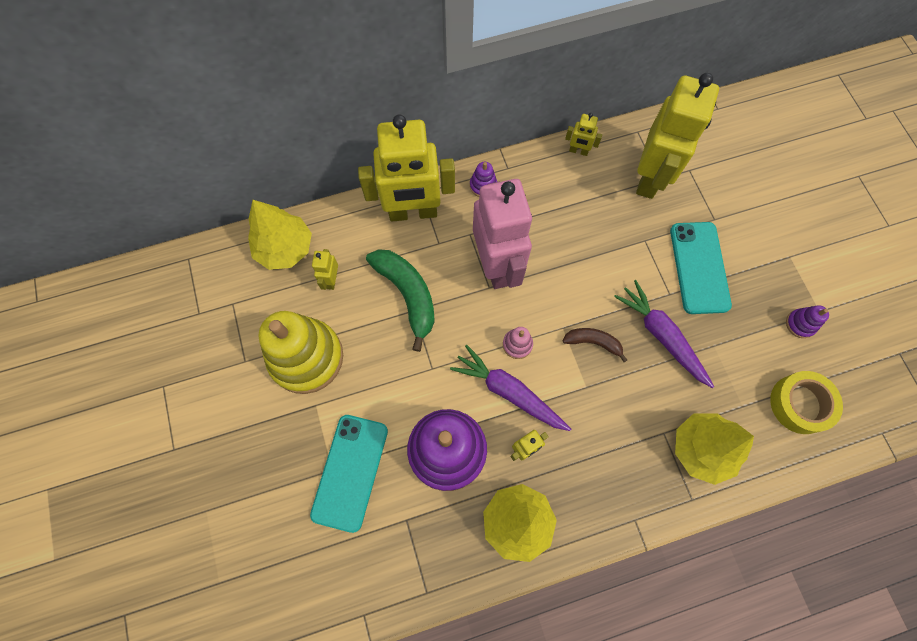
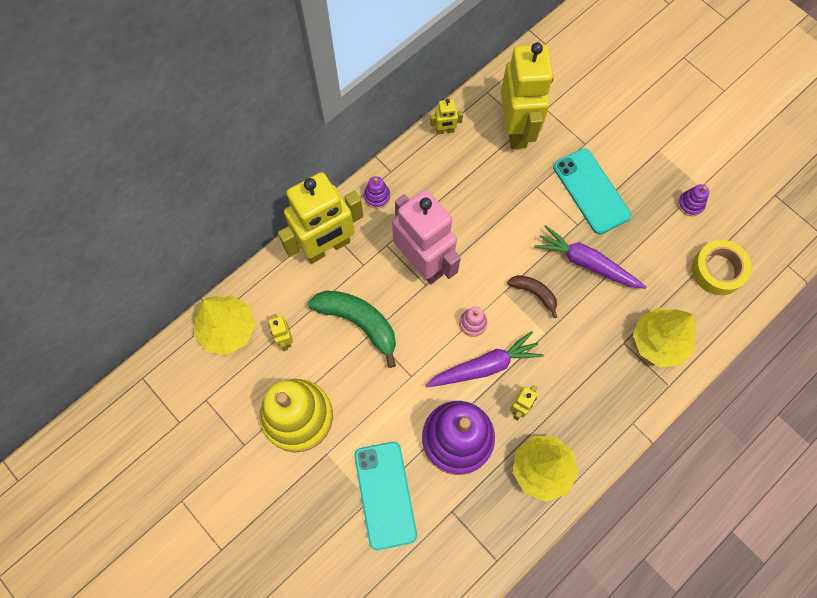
camera: 25 degrees left, 0 degrees up
purple carrot [450,345,571,431] -> purple carrot turned 150 degrees clockwise [425,331,544,387]
brown banana [563,328,627,362] -> brown banana turned 45 degrees clockwise [507,275,557,318]

